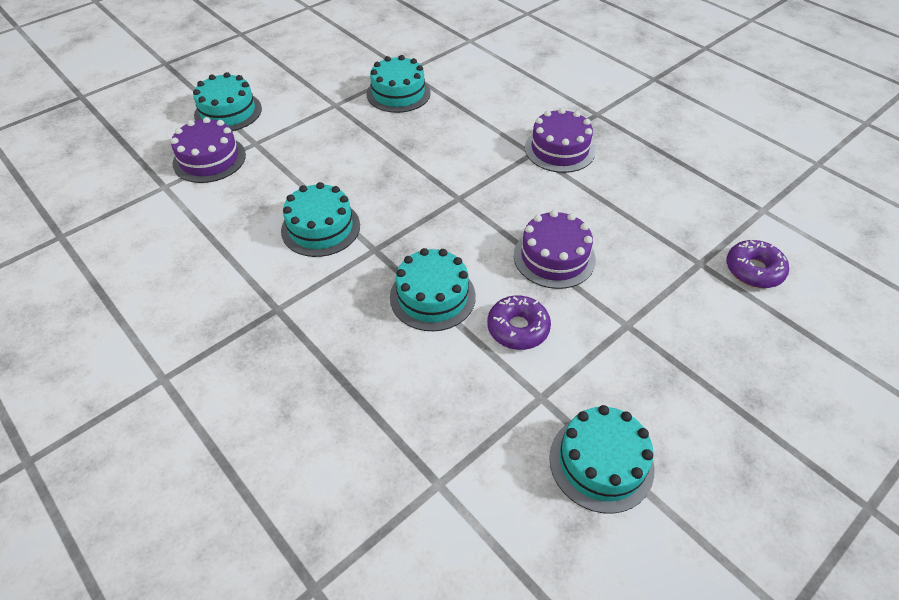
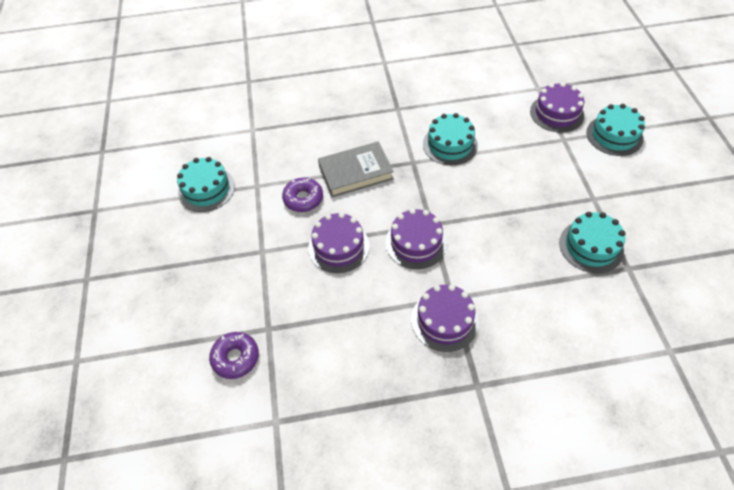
camera: 125 degrees right, 5 degrees up
turquoise cake [390,248,476,331] -> grey book [318,141,394,197]
none -> purple cake [385,209,447,269]

